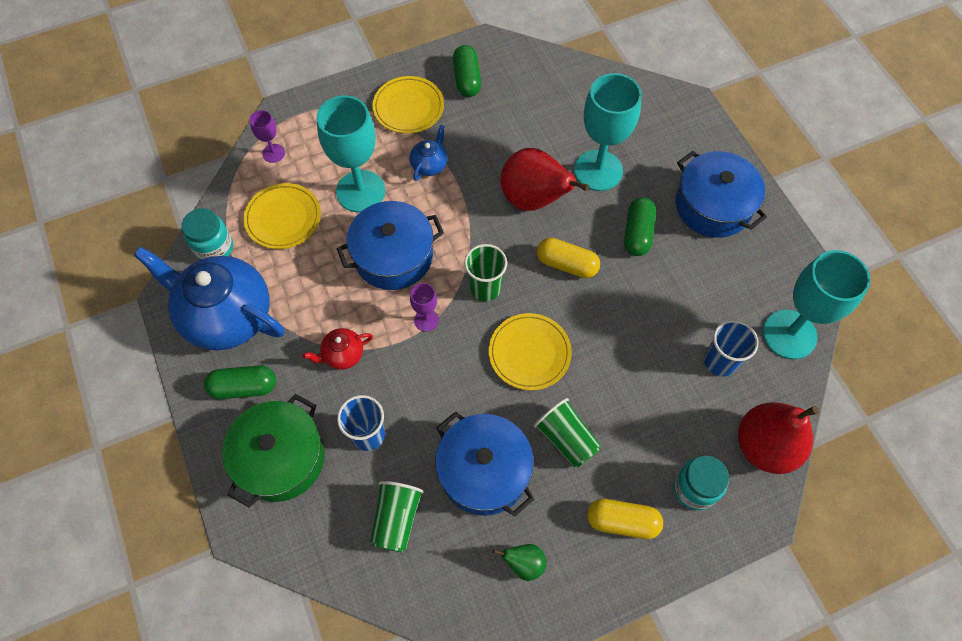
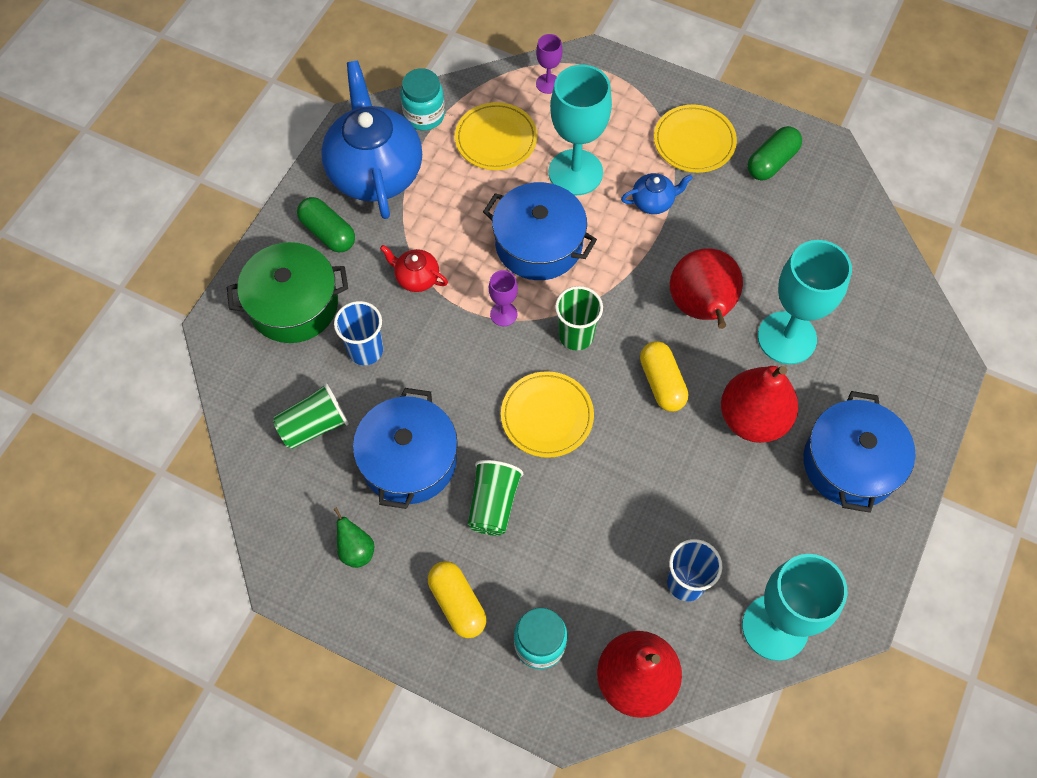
camera: 50 degrees right, 0 degrees up
green capsule [624,197,656,256] -> red pear [721,366,798,443]

